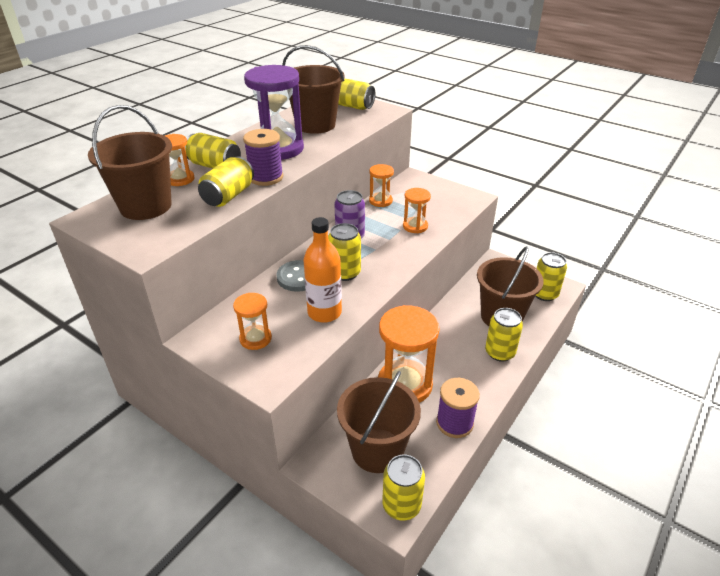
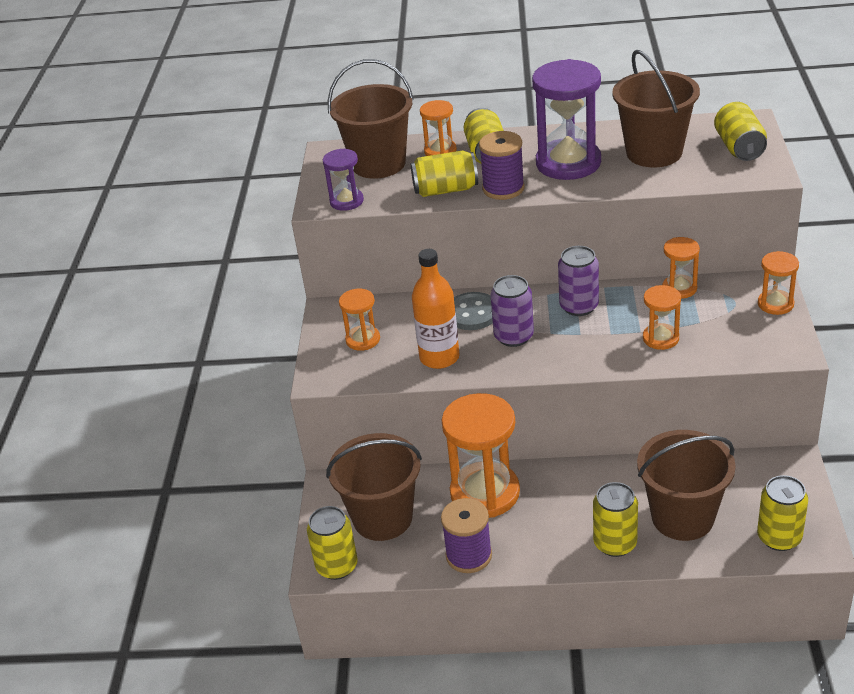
camera: 60 degrees right, 0 degrees up
yellow can [328,223,361,281] -> purple can [491,275,534,347]
none -> purple hourglass [323,149,364,211]
none -> orange hourglass [758,251,799,315]

